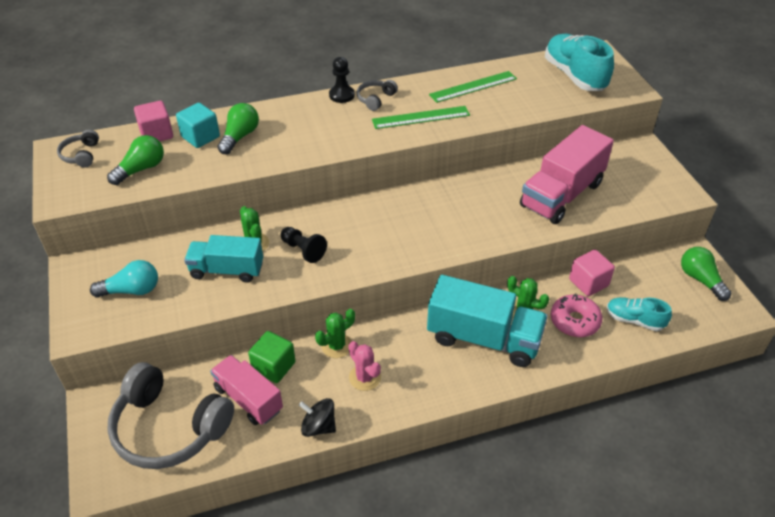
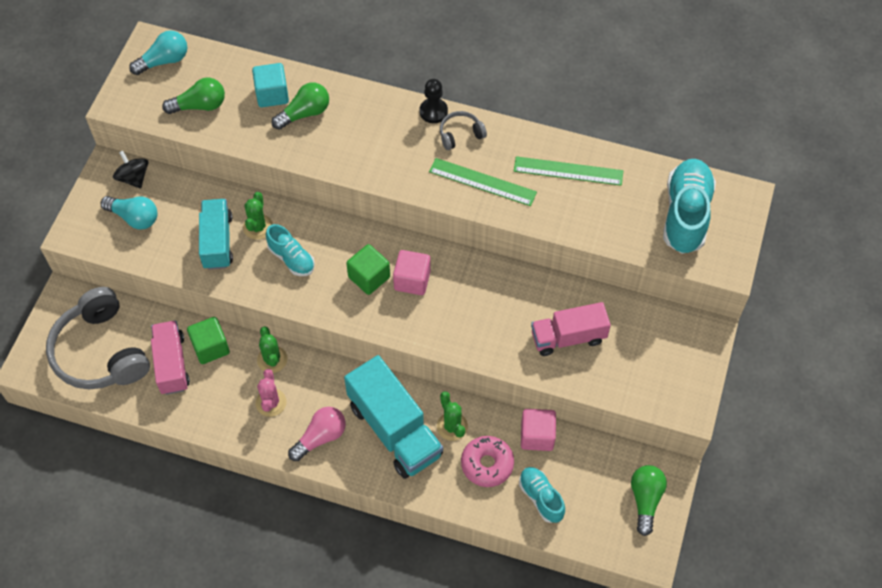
camera: 35 degrees right, 15 degrees up
grey headphones [57,130,99,167] -> turquoise light bulb [129,30,187,75]
pink cube [134,101,173,141] -> pink cube moved to [393,250,431,295]
turquoise truck [184,235,263,283] -> turquoise truck turned 45 degrees clockwise [199,199,233,270]
black pawn [281,227,327,263] -> turquoise shoe [266,224,315,276]
black spinning top [299,398,336,437] -> black spinning top moved to [113,151,148,189]
green cactus [315,309,355,358] -> green cactus turned 75 degrees clockwise [257,326,288,373]
pink truck [520,125,614,224] -> pink truck [531,302,611,356], size x0.65
none -> pink light bulb [288,407,346,461]
none -> green cube [346,244,390,295]

